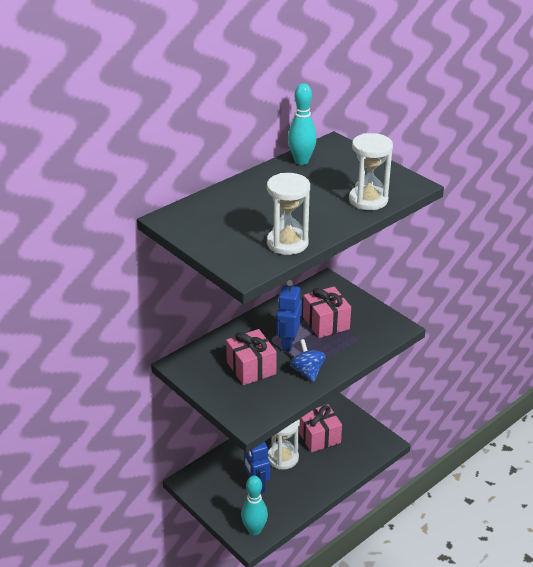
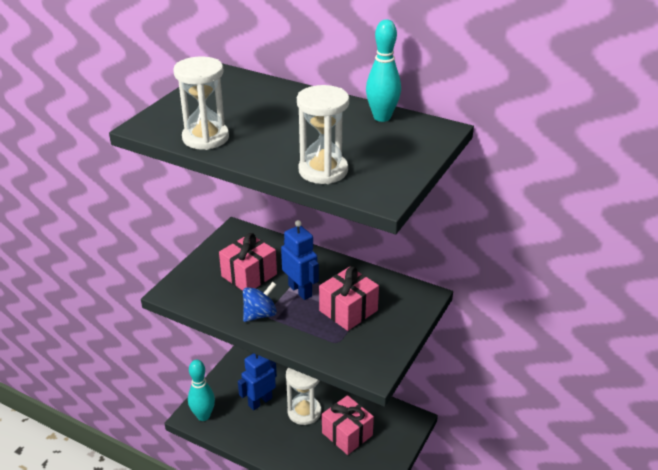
camera: 70 degrees right, 0 degrees up
blue robot [276,280,302,351] -> blue robot turned 60 degrees clockwise [281,220,319,300]

